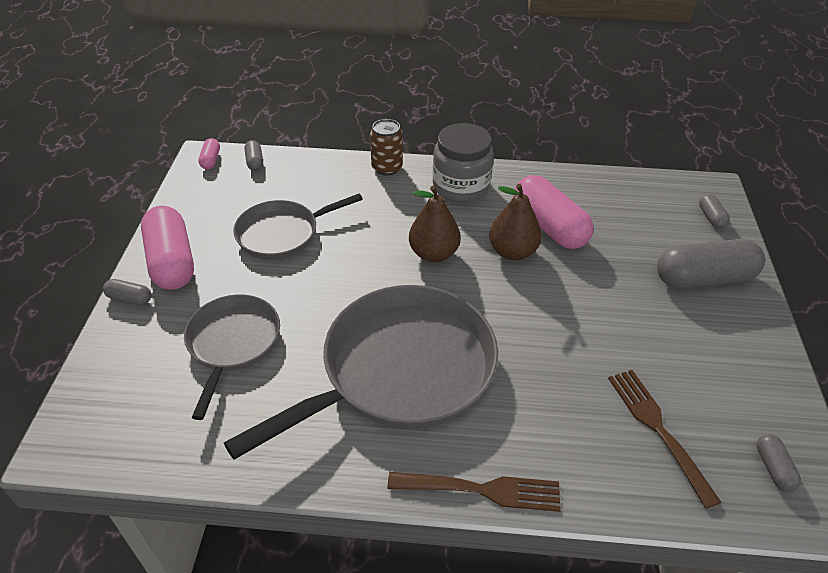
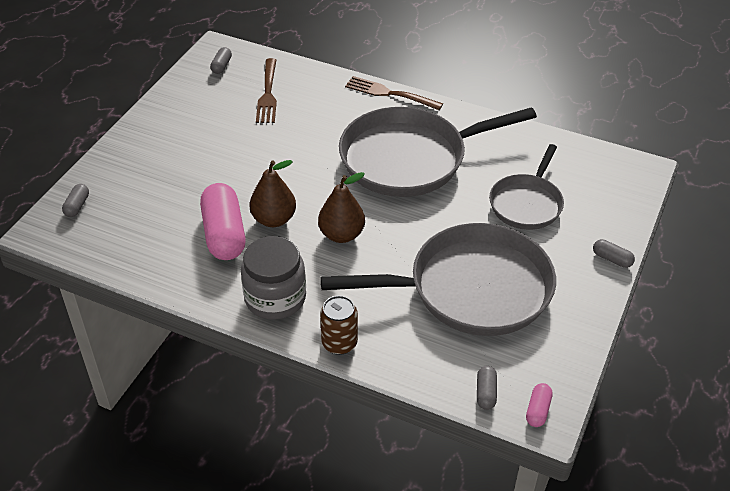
camera: 160 degrees left, 0 degrees up
pink capsule [141,206,194,290] -> none
grey pan [233,194,363,260] -> grey pan [320,223,556,336], size x1.77
grey capsule [657,239,765,289] -> none

